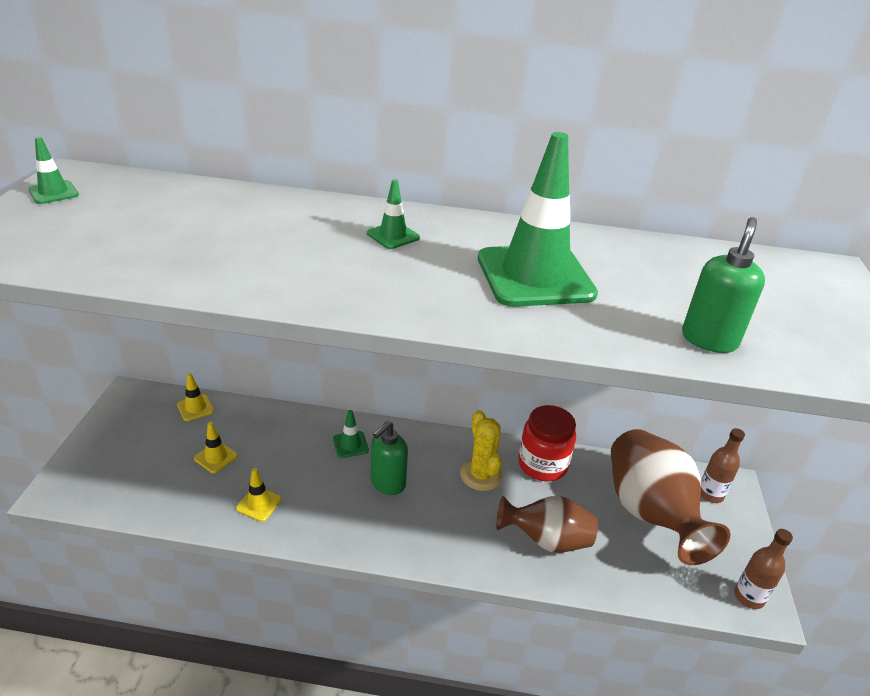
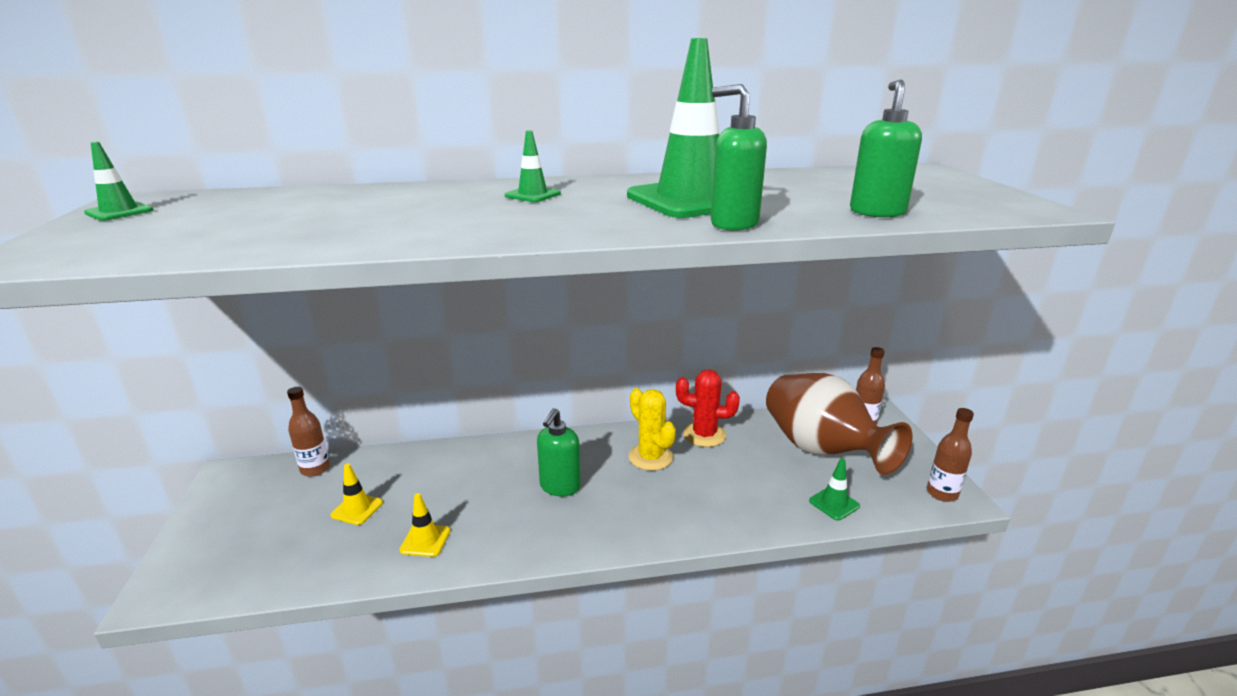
camera: 15 degrees left, 10 degrees down
yellow traffic cone [177,373,214,421] -> brown bottle [287,387,330,476]
green traffic cone [333,410,369,458] -> green traffic cone moved to [809,458,860,521]
brown vase [496,496,598,553] -> none
red jar [518,405,576,481] -> red cactus [676,369,740,447]
none -> green soap dispenser [711,84,767,231]

